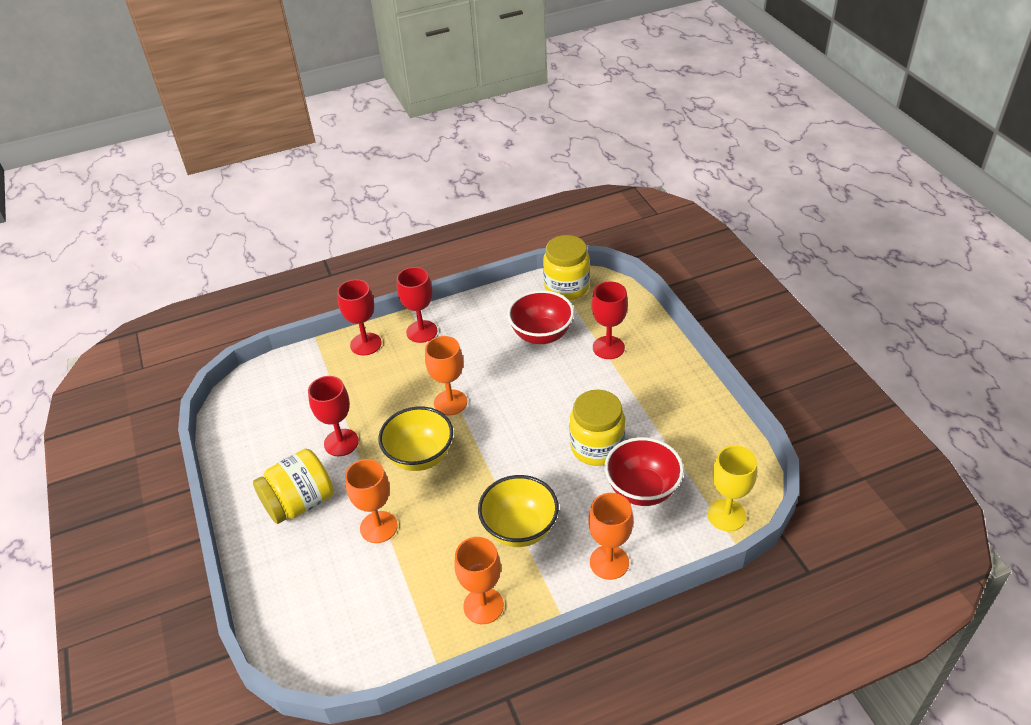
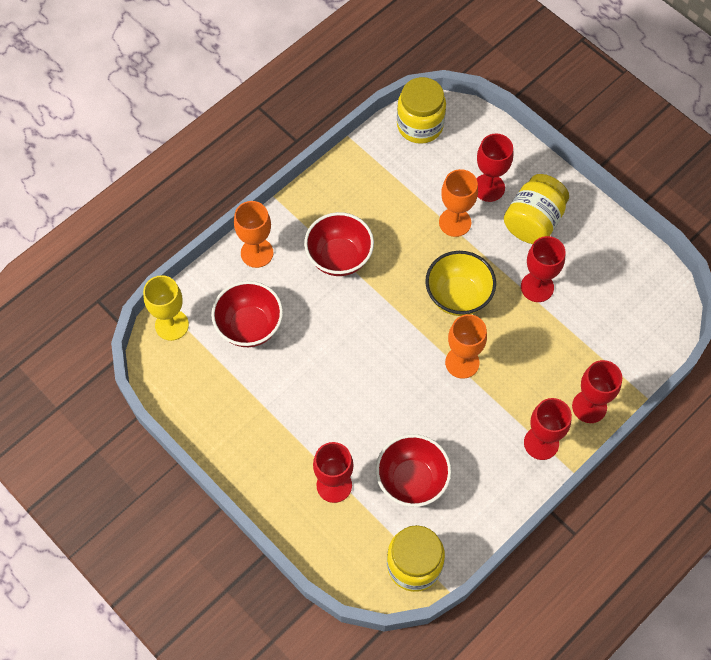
camera: 155 degrees right, 20 degrees up
orange goblet [454,537,504,624] -> none
yellow bowl [478,475,559,547] -> red bowl [304,212,374,276]
yellow jar [570,390,625,466] -> yellow jar moved to [397,77,446,144]
none -> red goblet [476,134,513,202]

